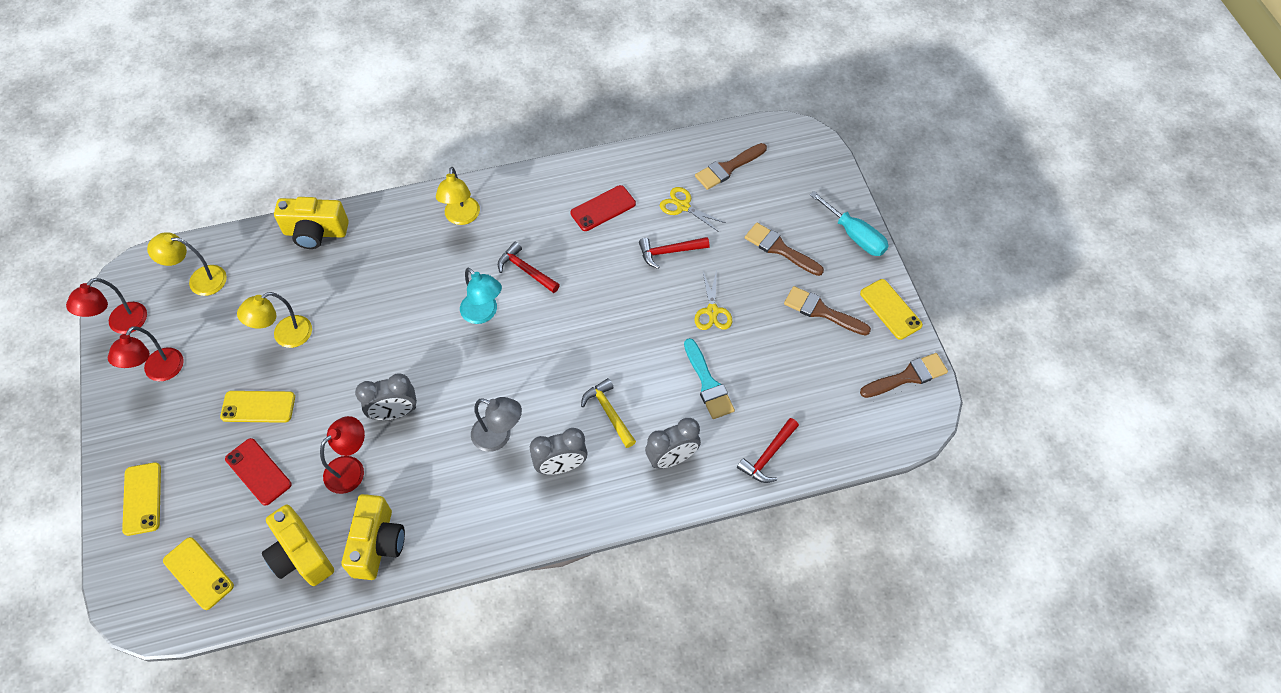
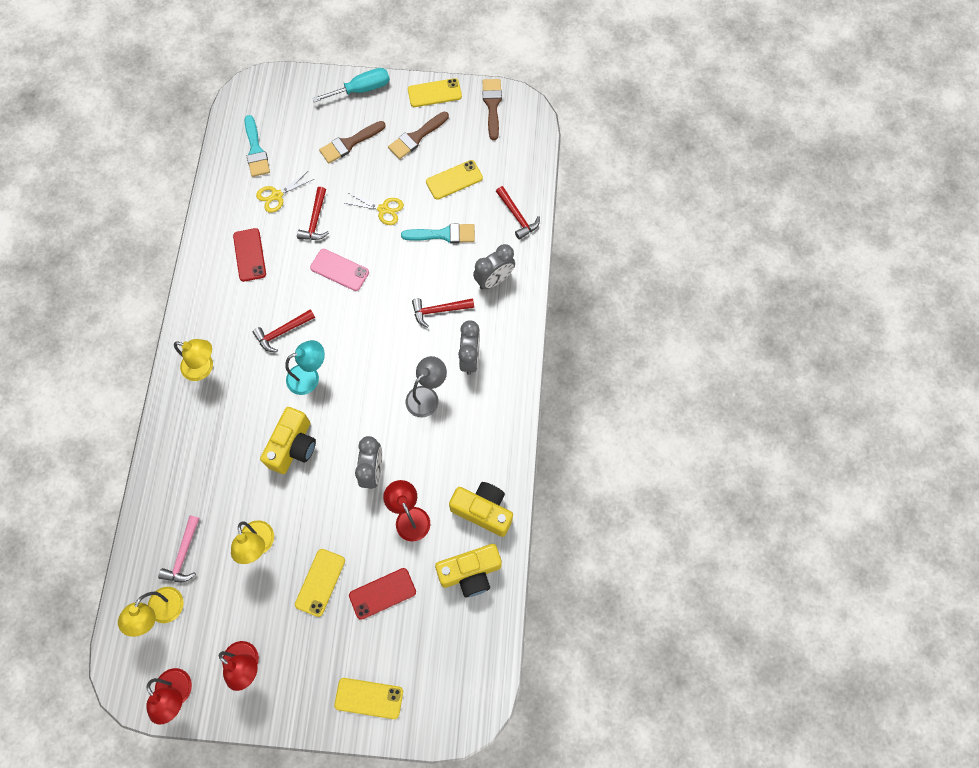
camera: 70 degrees left, 10 degrees up
yellow phone [163,537,234,610] -> yellow phone moved to [426,160,483,200]
yellow camera [274,197,349,249] -> yellow camera moved to [260,407,316,474]
yellow hammer [581,378,636,448] -> red hammer [412,298,474,328]
grey clock [645,418,701,469] -> grey clock turned 60 degrees clockwise [473,244,515,289]
brown brush [695,143,767,190] -> turquoise brush [245,115,270,177]
none -> pink hammer [158,516,200,582]
none -> pink phone [310,249,369,291]

